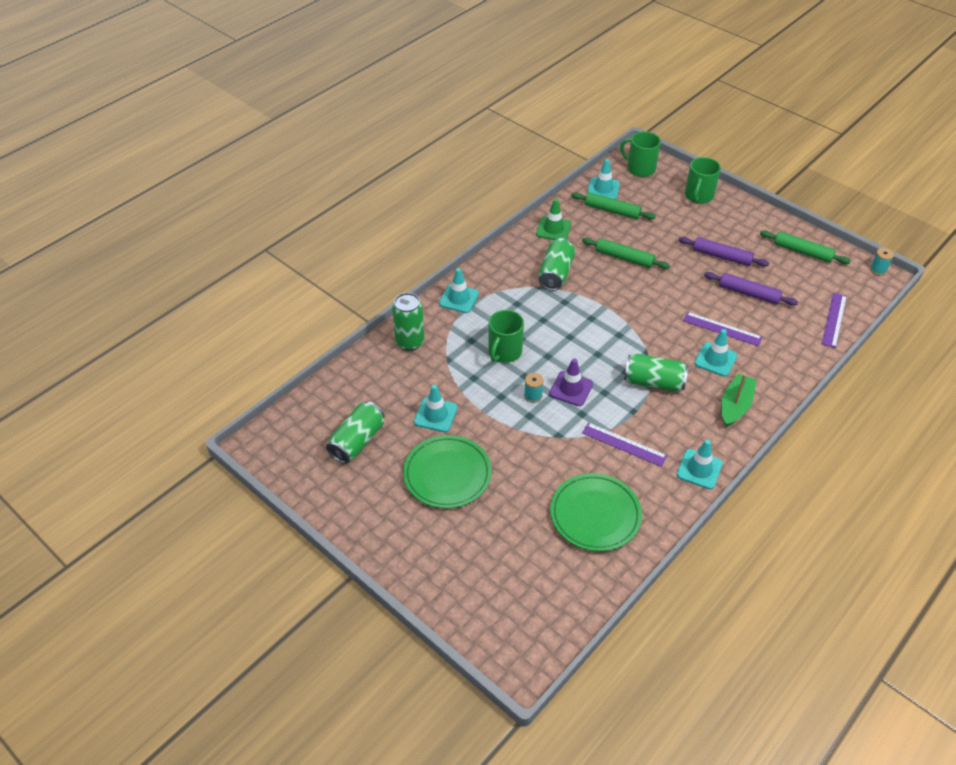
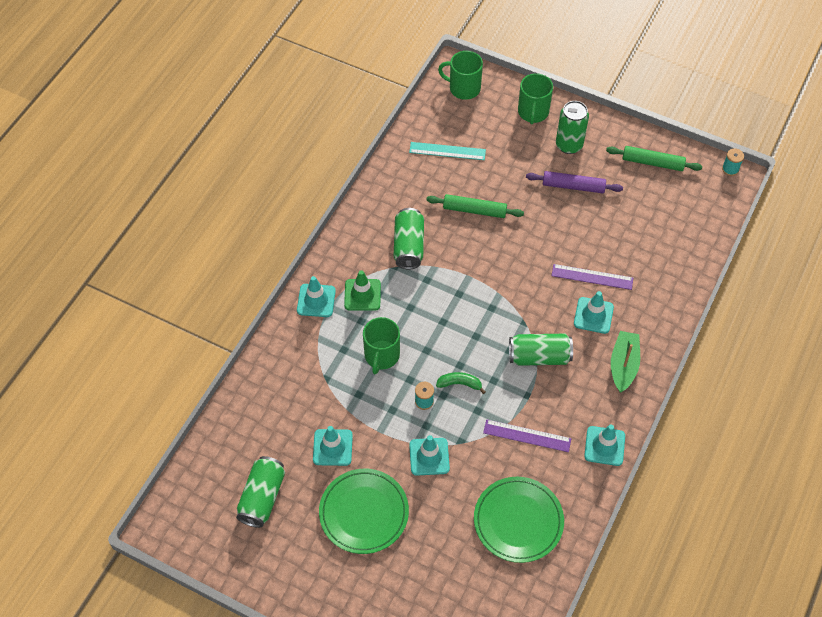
camera: 15 degrees left, 10 degrees up
green can [392,293,424,351] -> green can moved to [556,101,589,154]
green traffic cone [536,199,571,240] -> green traffic cone moved to [344,270,381,311]
purple traffic cone [549,358,593,406] -> green banana [436,372,486,394]
green rolling pin [571,192,656,219] -> turquoise ruler [409,142,486,160]
turquoise traffic cone [587,159,620,199] -> turquoise traffic cone moved to [409,435,450,476]
purple rolling pin [704,272,798,306] -> none
purple ruler [822,292,847,348] -> none

